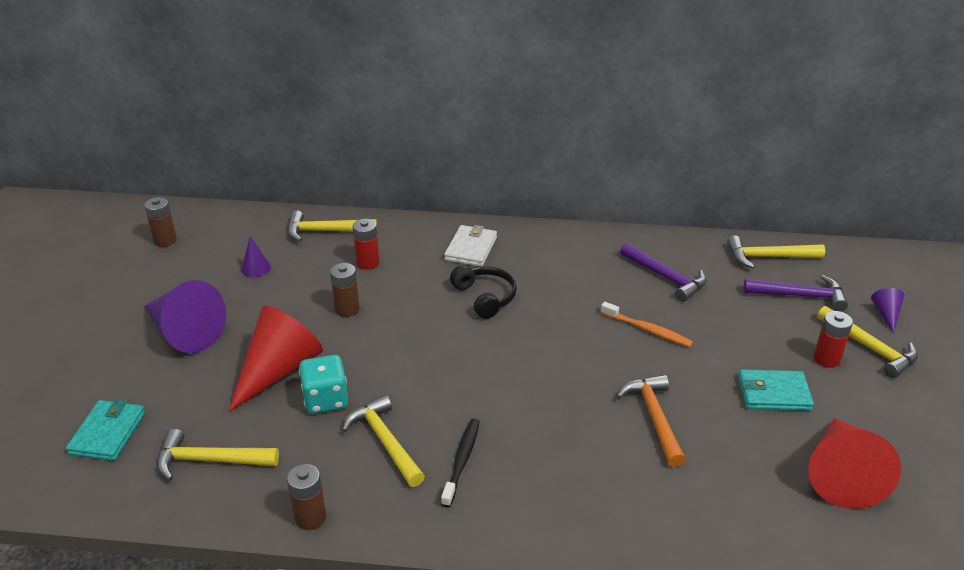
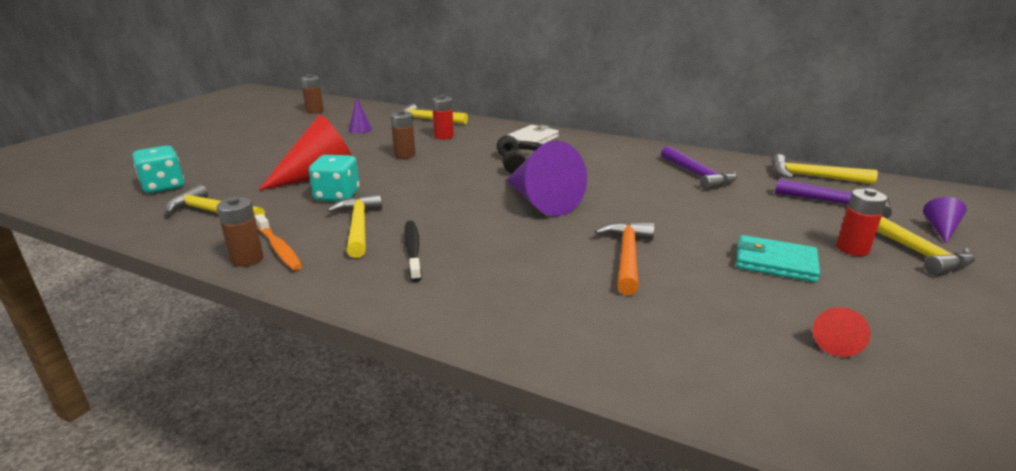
camera: 20 degrees right, 10 degrees down
turquoise wallet [66,399,145,461] -> turquoise dice [132,146,184,193]
purple cone [144,280,226,353] -> purple cone moved to [507,141,587,216]
black toothbrush [441,418,480,508] -> black toothbrush turned 45 degrees counterclockwise [404,221,422,282]
orange toothbrush [601,302,693,347] -> orange toothbrush moved to [255,214,302,270]
red cone [808,418,901,509] -> red cone [813,307,871,357], size x0.45

